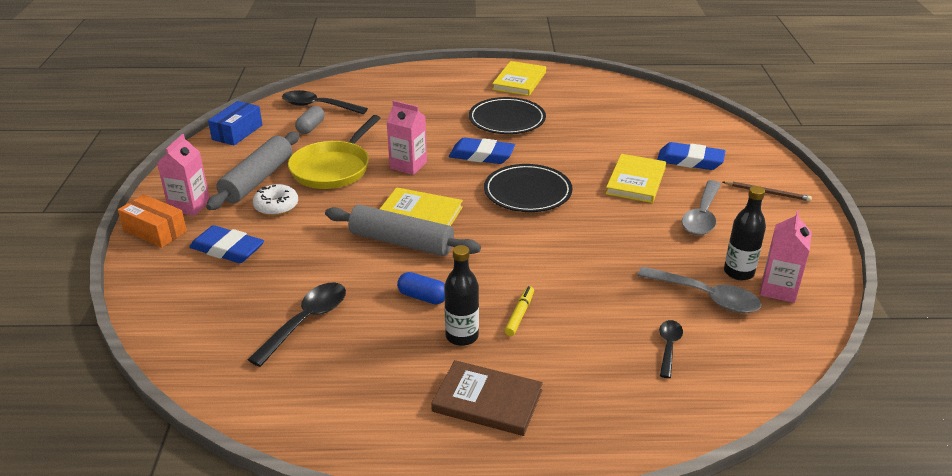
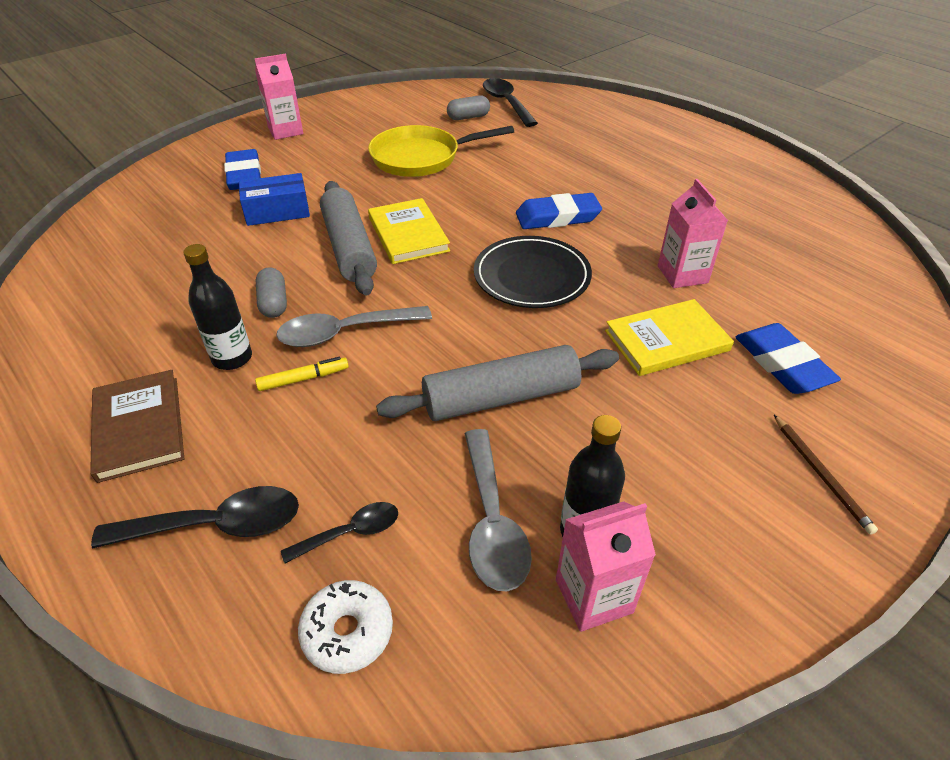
camera: 50 degrees right, 10 degrees up
orange box [118,194,187,248] -> none
grey rolling pin [206,132,299,210] -> grey rolling pin moved to [376,345,619,421]
blue box [208,101,262,145] -> blue box moved to [239,173,310,226]
black spoon [248,283,346,367] -> black spoon moved to [91,486,299,549]
white donut [253,184,298,216] -> white donut moved to [298,580,393,674]
pink carton [387,100,427,175] -> pink carton moved to [658,179,728,288]
blue capsule [397,272,445,304] -> grey capsule [256,267,287,318]
blue eraser [449,137,515,164] -> blue eraser turned 75 degrees counterclockwise [516,193,602,229]
black plate [469,97,546,134] -> none
yellow book [492,61,546,96] -> none
grey spoon [682,180,721,235] -> grey spoon moved to [276,306,432,347]

